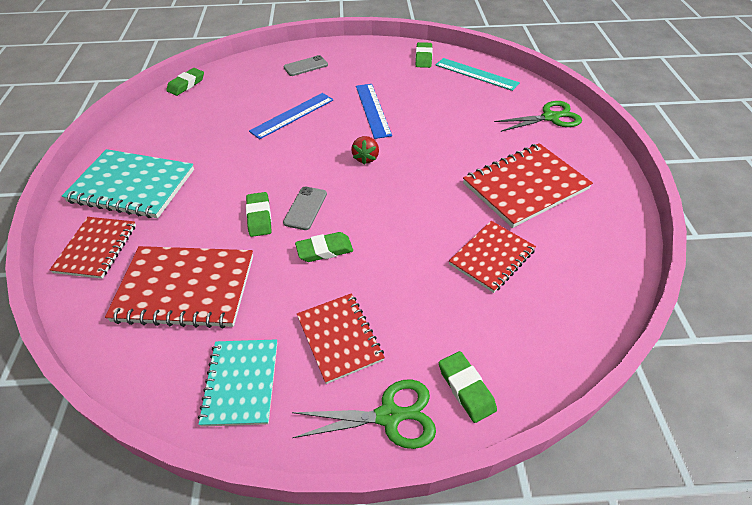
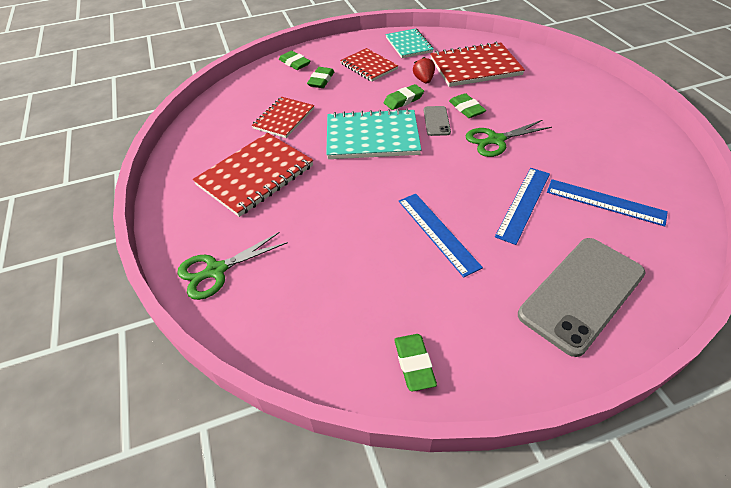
camera: 165 degrees right, 0 degrees up
red notebook [50,217,136,279] -> none
turquoise notebook [62,149,194,218] -> turquoise notebook moved to [326,108,421,159]
green eraser [166,68,204,96] -> green eraser moved to [307,67,334,88]
grey phone [283,55,328,76] -> grey phone [518,238,645,357], size x2.13
green scissors [292,379,436,449] -> green scissors moved to [466,120,552,157]
red strawberry [351,136,379,165] -> red strawberry moved to [413,57,435,83]
turquoise ruler [436,58,520,91] -> none
none -> blue ruler [547,179,668,226]

